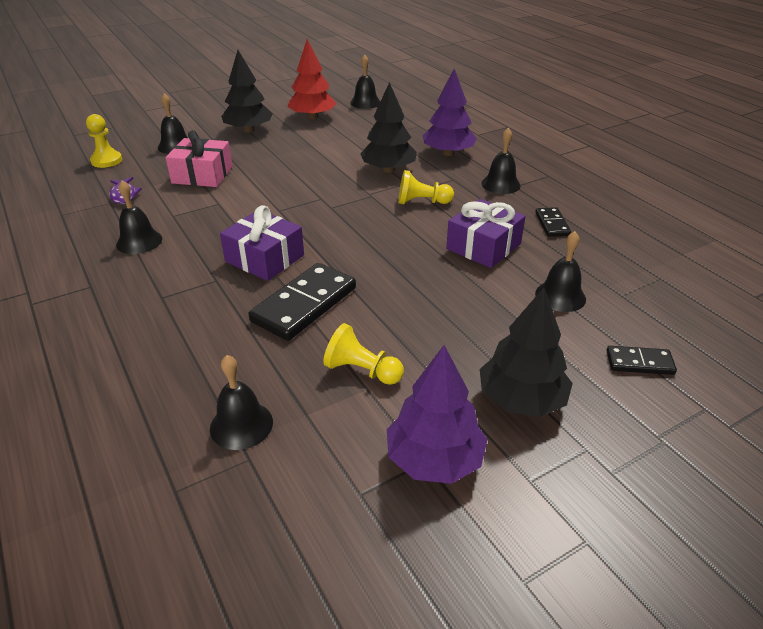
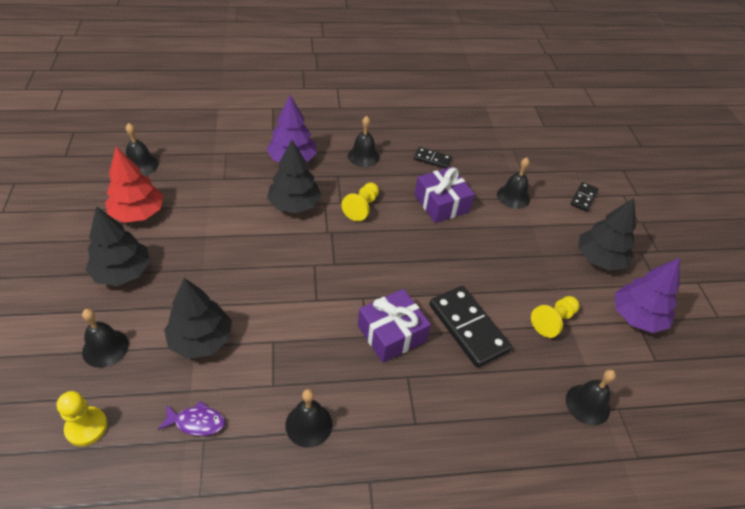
camera: 70 degrees left, 10 degrees up
pink gift [165,130,232,187] -> black tree [164,278,232,359]

